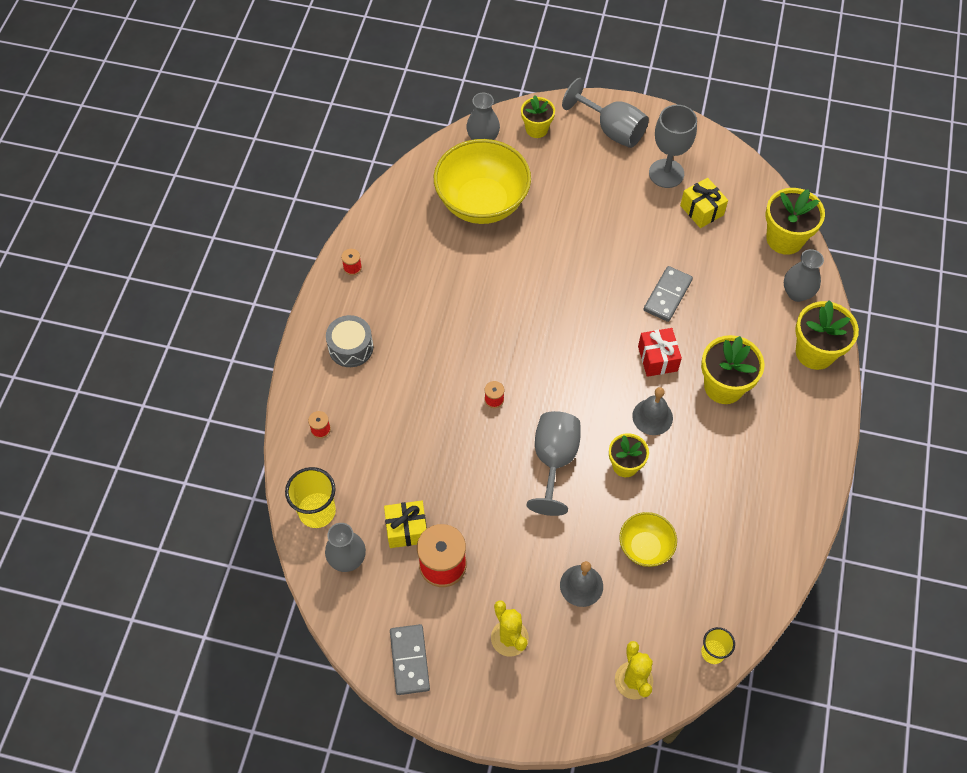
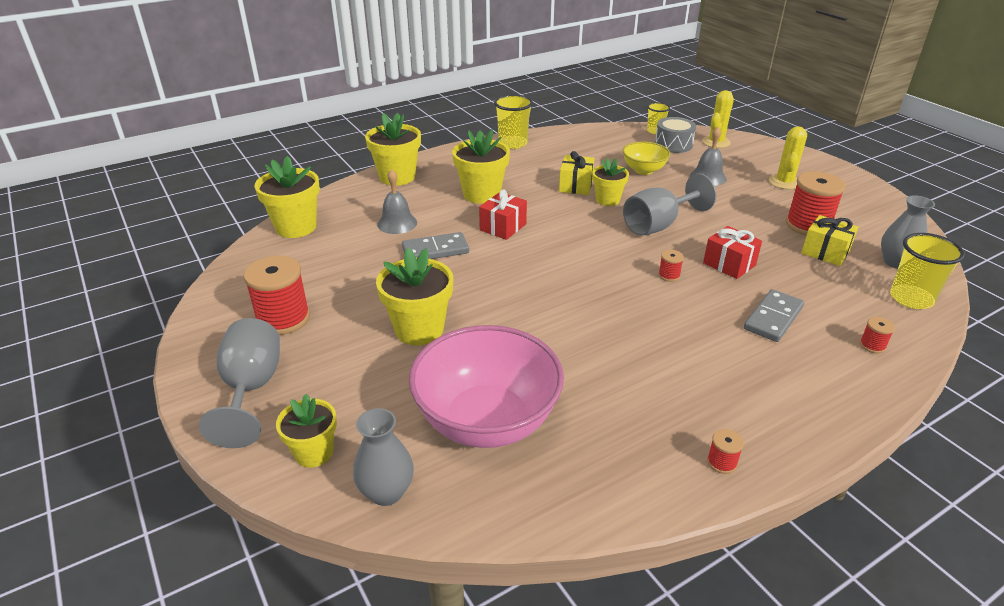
camera: 135 degrees left, 25 degrees down
grey drum [326,315,373,367] -> grey drum moved to [655,117,696,153]
grey domino [390,624,430,695] -> grey domino moved to [744,289,804,342]
yellow bowl [434,139,531,224] -> pink bowl [409,325,564,448]
grey bell [632,387,673,435] -> grey bell moved to [377,169,417,234]
grey goblet [649,105,697,188] -> red spool [244,256,310,335]
yellow gift [680,178,728,228] -> yellow gift moved to [559,151,594,195]
grey vase [784,249,824,302] -> none
none -> yellow flower pot [376,248,453,345]
none -> yellow cup [494,94,533,149]
none -> red gift [703,226,762,279]

